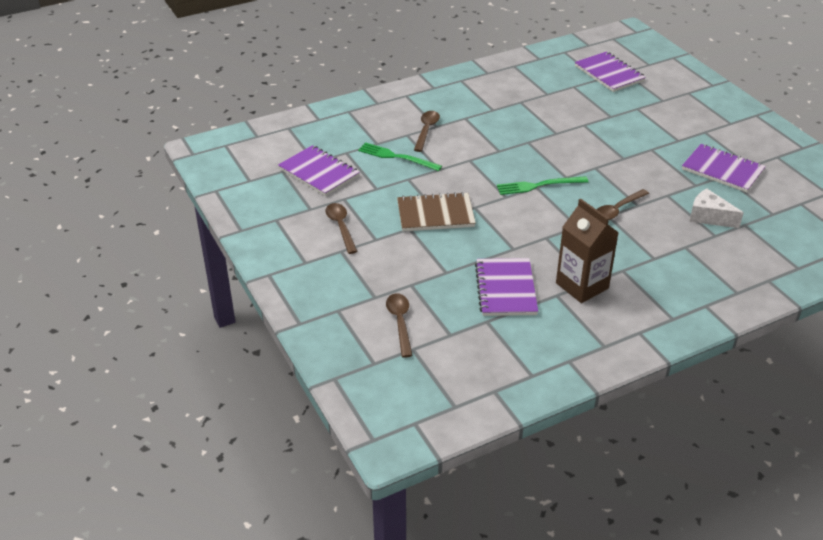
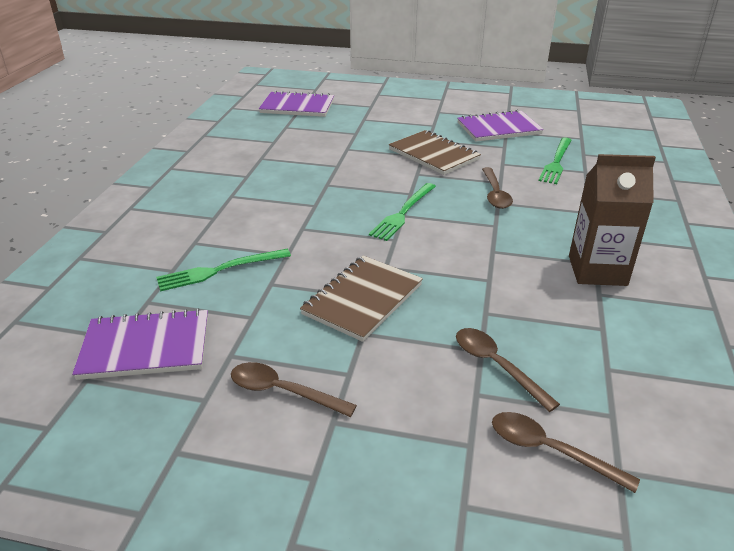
camera: 50 degrees left, 5 degrees down
brown spoon [414,111,440,152] -> brown spoon moved to [456,328,560,412]
purple notebook [475,258,538,316] -> none
white cheese [690,188,744,228] -> green fork [539,137,572,184]
none -> brown notebook [389,130,481,175]

